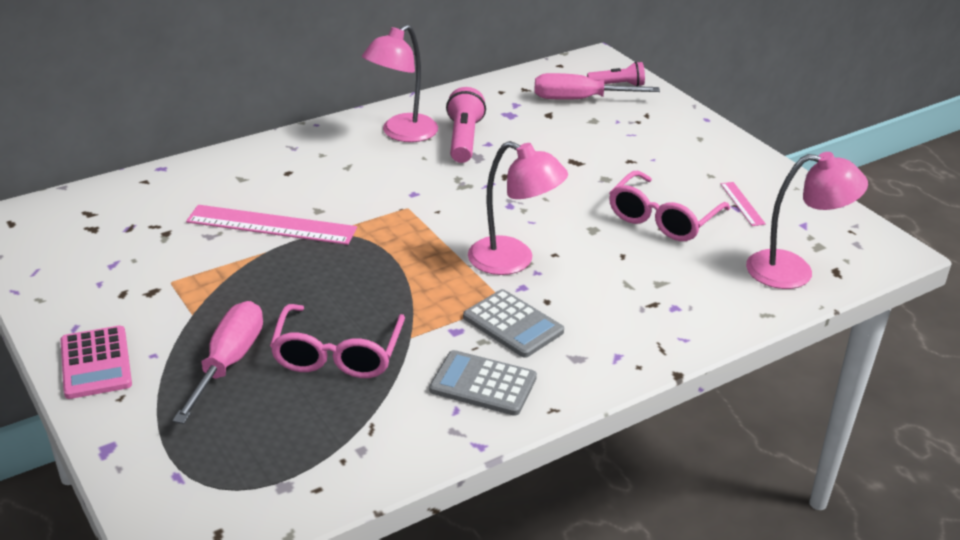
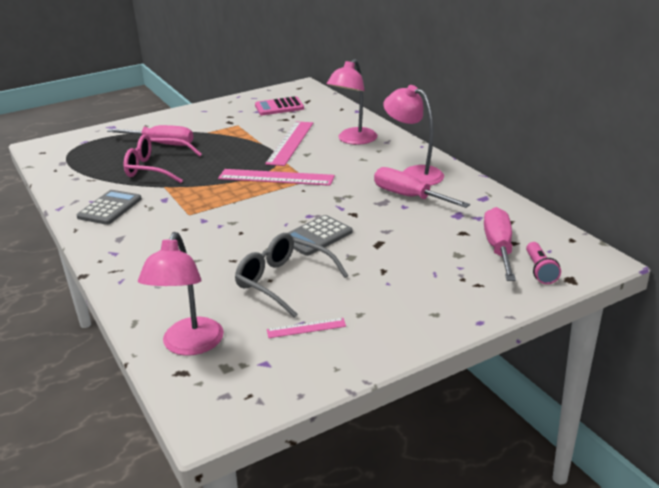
camera: 95 degrees right, 5 degrees down
pink calculator [61,326,132,399] -> pink calculator moved to [255,96,304,115]
pink flashlight [446,87,486,163] -> pink screwdriver [374,167,470,208]
grey calculator [463,289,564,358] -> grey calculator moved to [288,215,353,256]
pink lamp [468,141,568,275] -> pink lamp moved to [326,59,378,145]
pink glasses [609,171,730,241] -> grey glasses [235,233,348,318]
none -> pink ruler [218,169,335,186]

